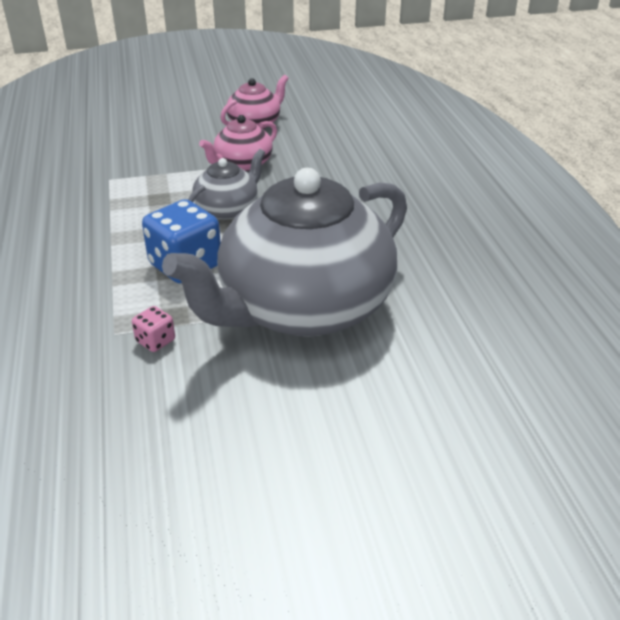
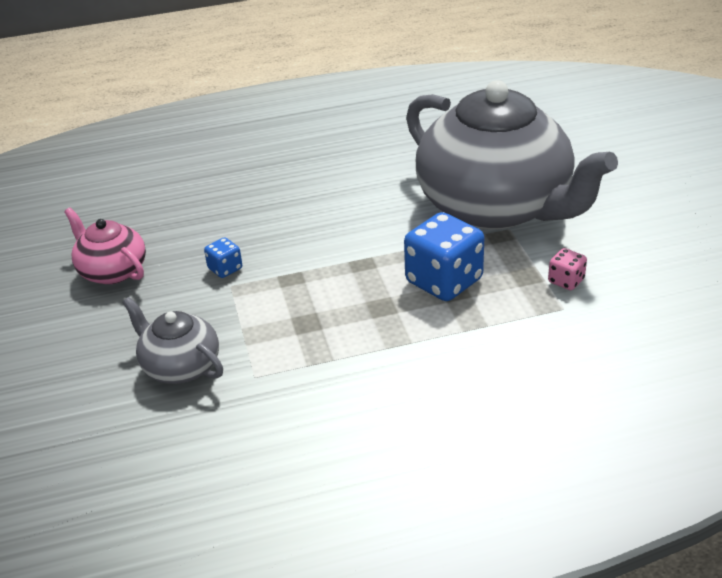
camera: 90 degrees left, 0 degrees up
grey teapot [188,149,265,219] -> grey teapot moved to [122,297,223,384]
pink teapot [199,115,277,172] -> blue dice [204,237,242,278]

